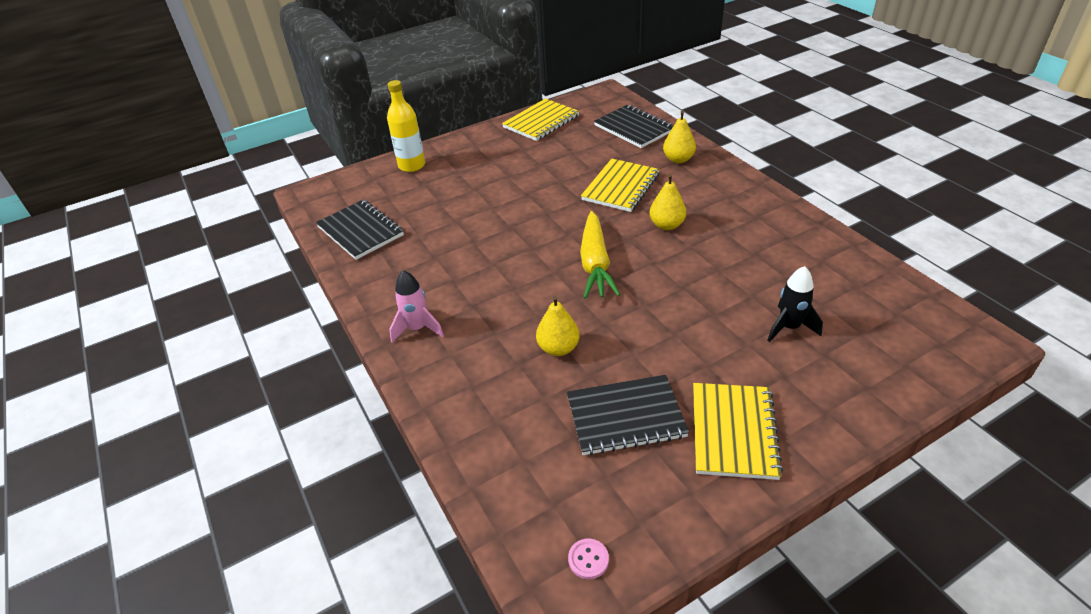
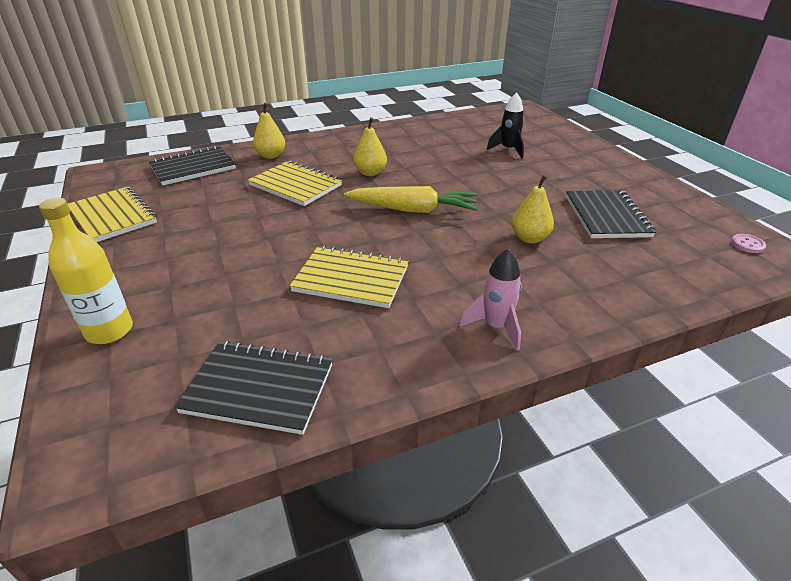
camera: 85 degrees left, 5 degrees down
black notebook [316,200,404,260] -> black notebook turned 45 degrees clockwise [175,341,333,435]
yellow notebook [693,383,783,480] -> yellow notebook moved to [290,245,409,308]

